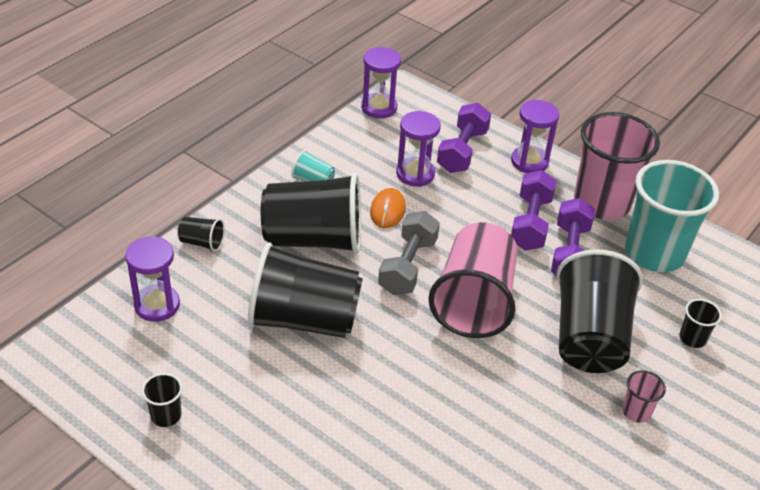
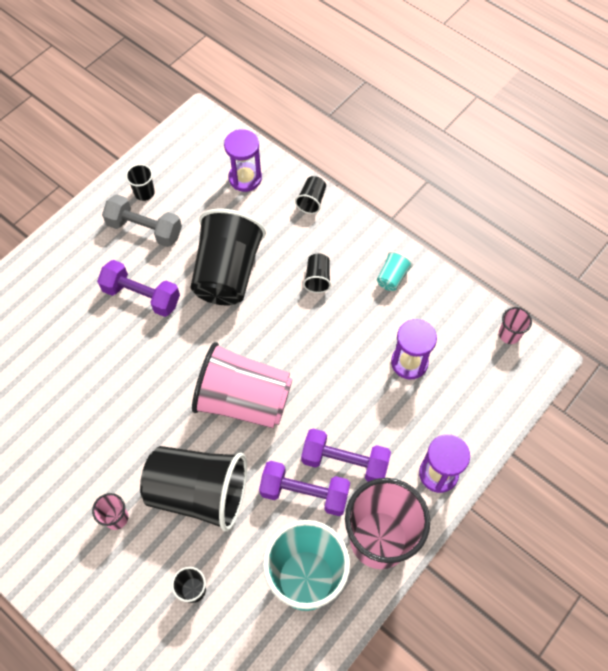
camera: 95 degrees right, 20 degrees up
black cup [261,173,361,254] -> black cup [303,253,331,293], size x0.42
purple hourglass [361,47,401,119] -> pink cup [499,307,532,344]
orange mouse [370,188,406,228] -> none
grey dumbbell [378,211,440,295] -> grey dumbbell moved to [102,194,182,247]
purple dumbbell [437,103,491,173] -> purple dumbbell moved to [97,260,180,317]

